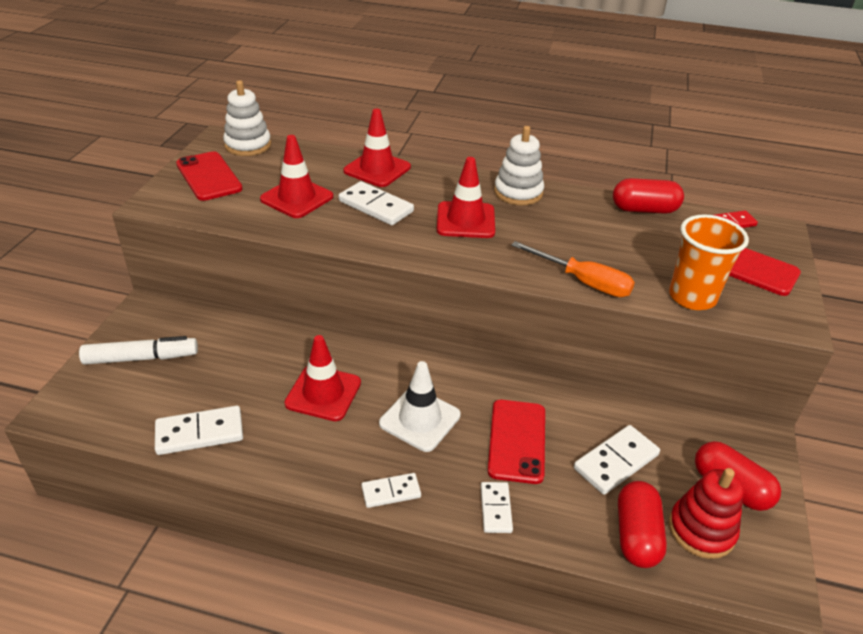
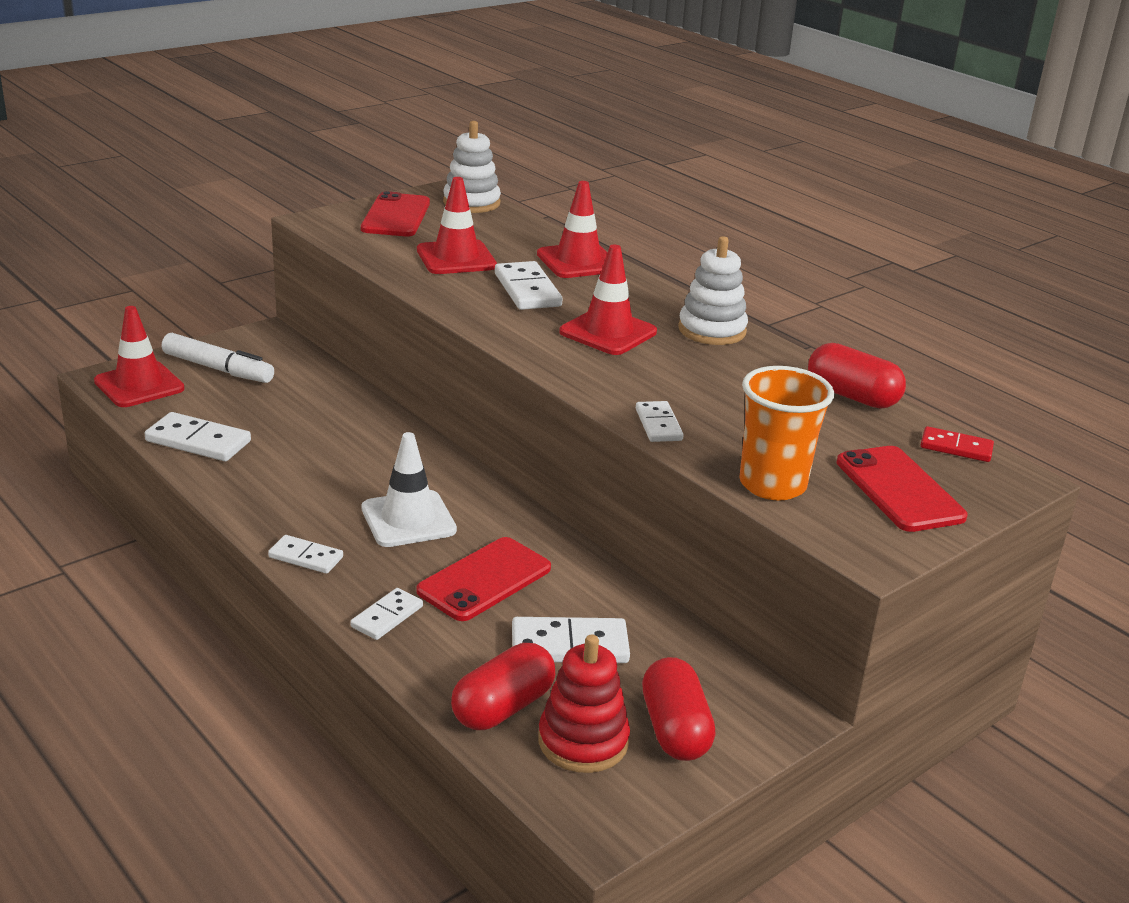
camera: 35 degrees right, 10 degrees down
red traffic cone [284,335,361,421] -> red traffic cone moved to [94,306,185,407]
orange screwdriver [511,241,635,297] -> white domino [636,401,684,442]

